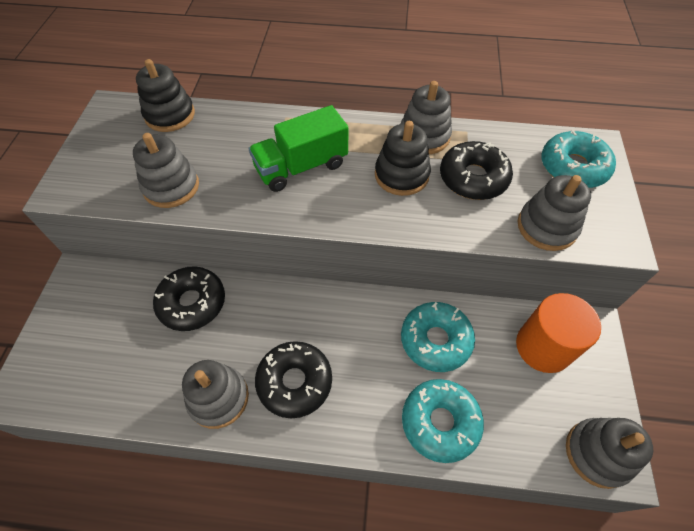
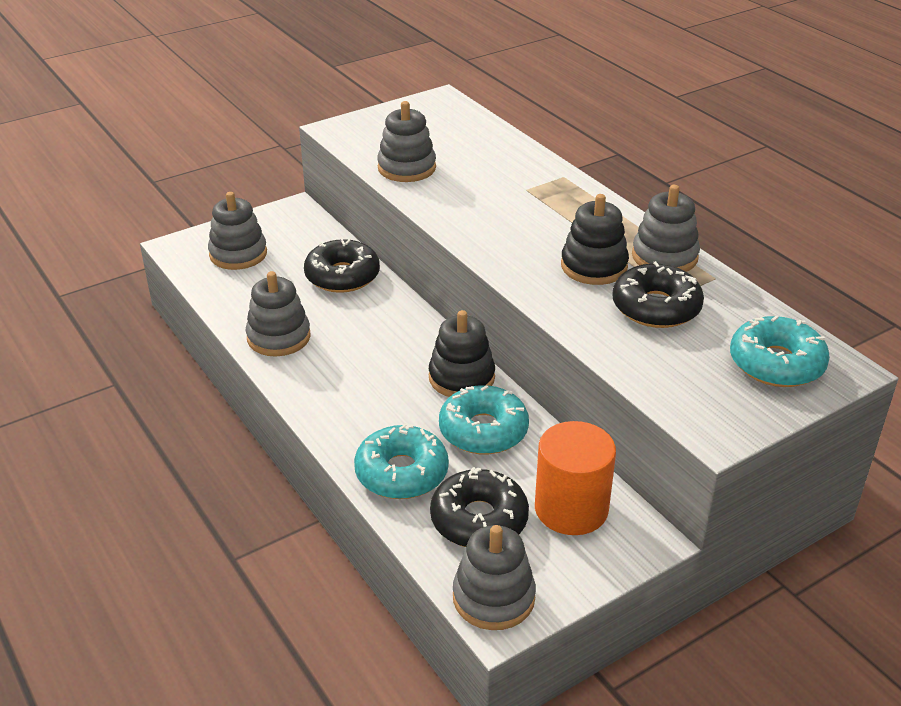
camera: 50 degrees right, 20 degrees down
black stacking toy [136,59,195,132] -> black stacking toy moved to [429,310,495,397]
green truck [249,105,348,192] -> none
black donut [255,341,332,419] -> black donut moved to [430,467,529,547]
grey stacking toy [518,175,591,251] -> grey stacking toy moved to [208,192,267,270]

